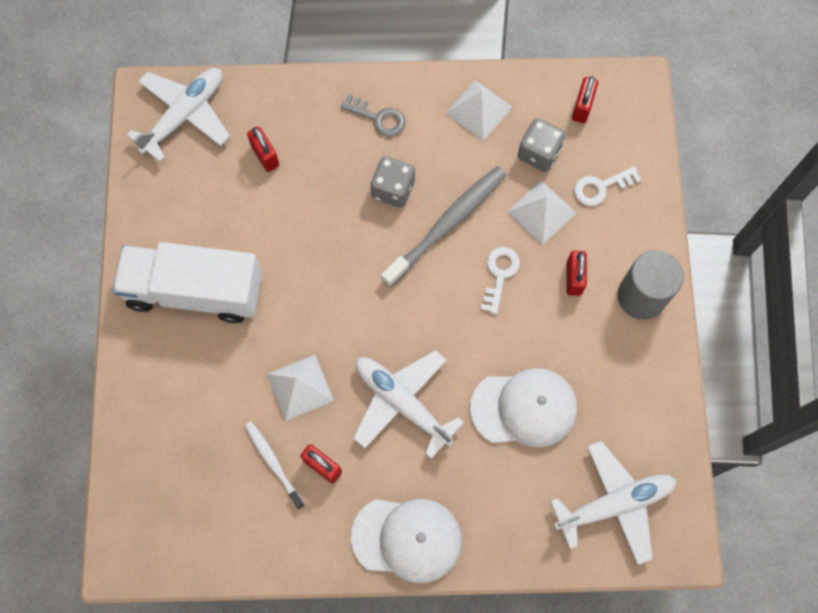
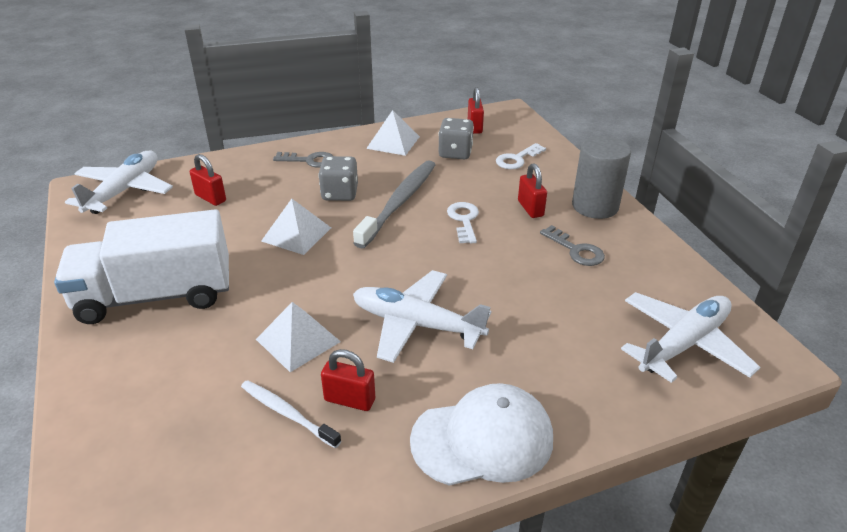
camera: 20 degrees left, 35 degrees down
white cap [470,368,577,448] -> none
white pyramid [507,181,576,245] -> white pyramid moved to [261,199,331,255]
none -> grey key [540,225,605,266]

